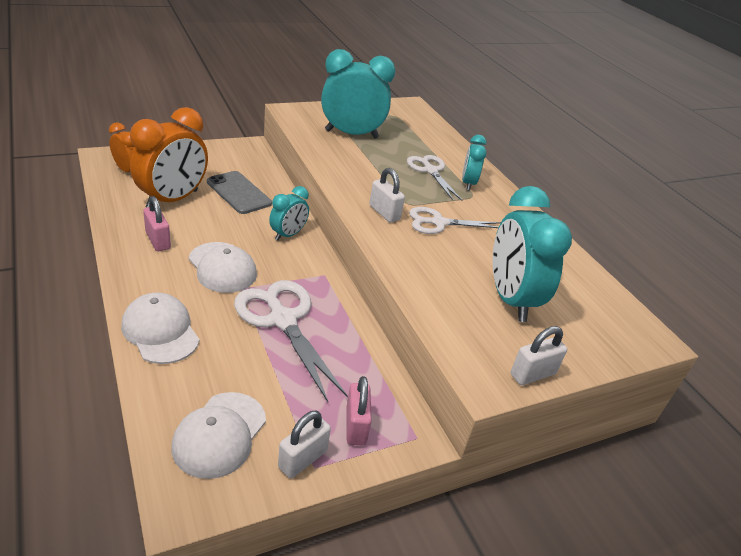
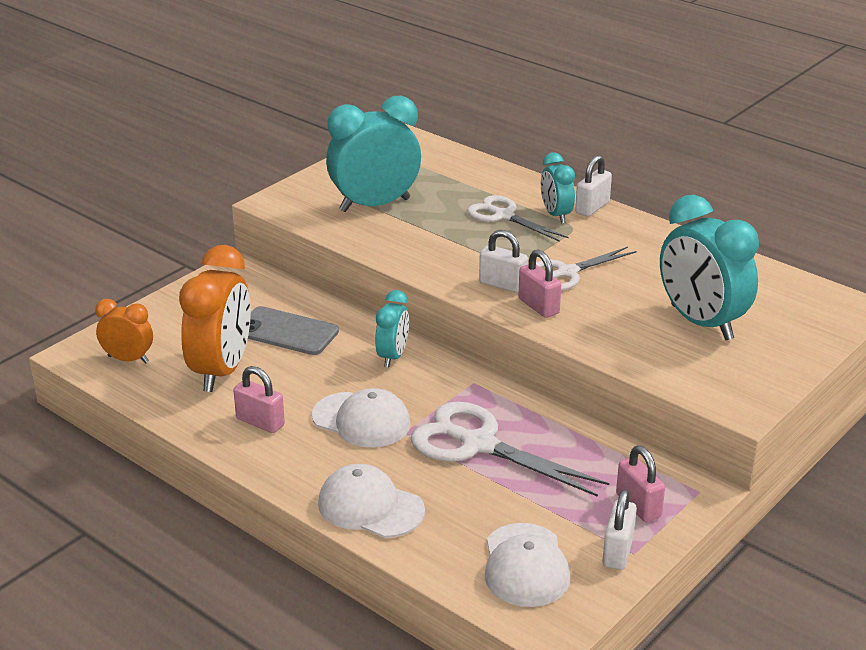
camera: 20 degrees left, 5 degrees down
white padlock [511,326,567,385] -> white padlock moved to [575,155,612,216]
none -> pink padlock [518,250,561,318]

